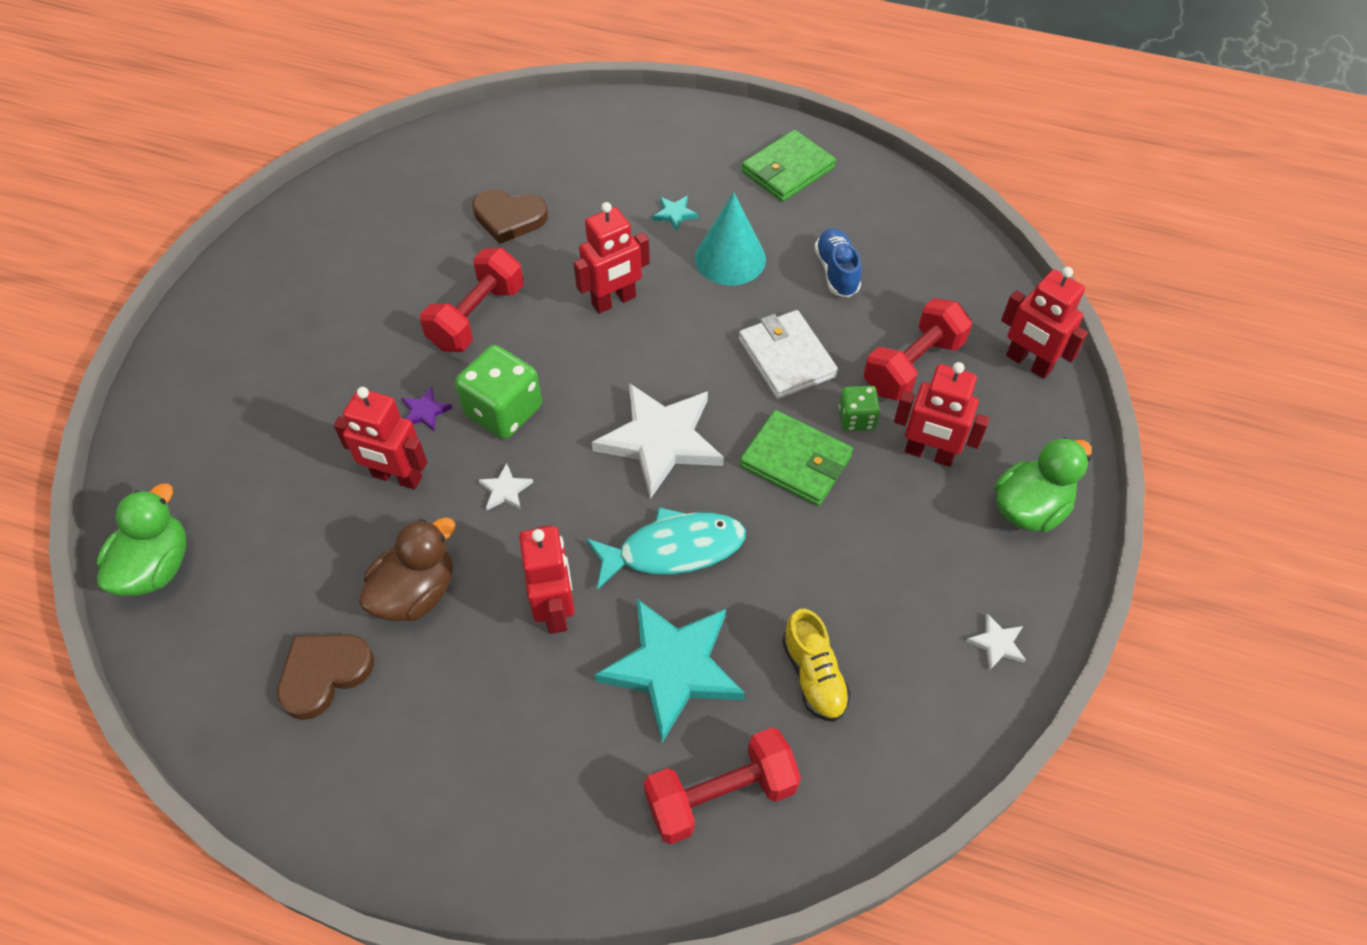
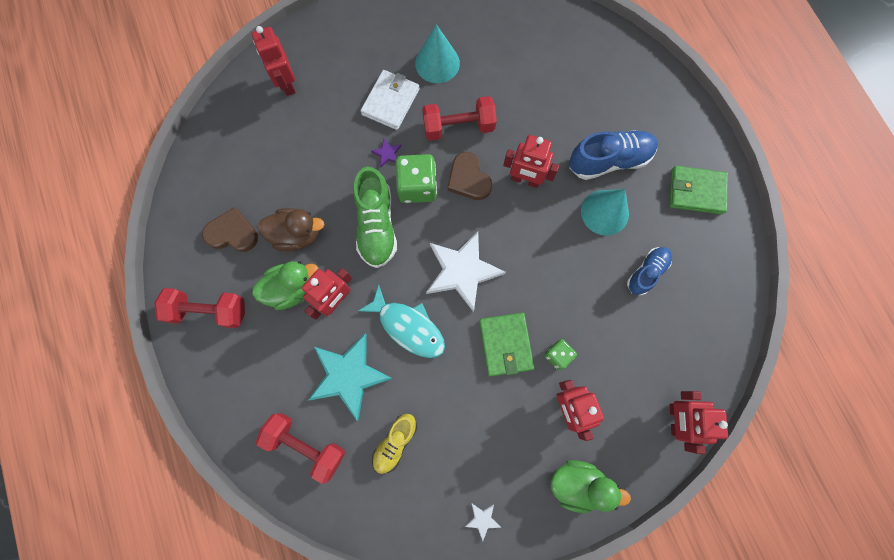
camera: 50 degrees right, 20 degrees up
green duck [96,484,187,596] -> green duck moved to [252,261,318,310]
red robot [334,387,427,490] -> red robot moved to [252,26,296,96]
brown heart [472,189,548,244] -> brown heart moved to [447,152,492,200]
white star [478,463,533,510] -> green shoe [353,167,397,268]
turquoise star [652,196,698,231] -> blue shoe [569,130,658,180]
white wallet [739,310,838,399] -> white wallet moved to [360,70,420,130]
red dumbbell [864,298,972,401] -> red dumbbell moved to [154,288,245,328]
none -> turquoise cone [415,24,460,83]

